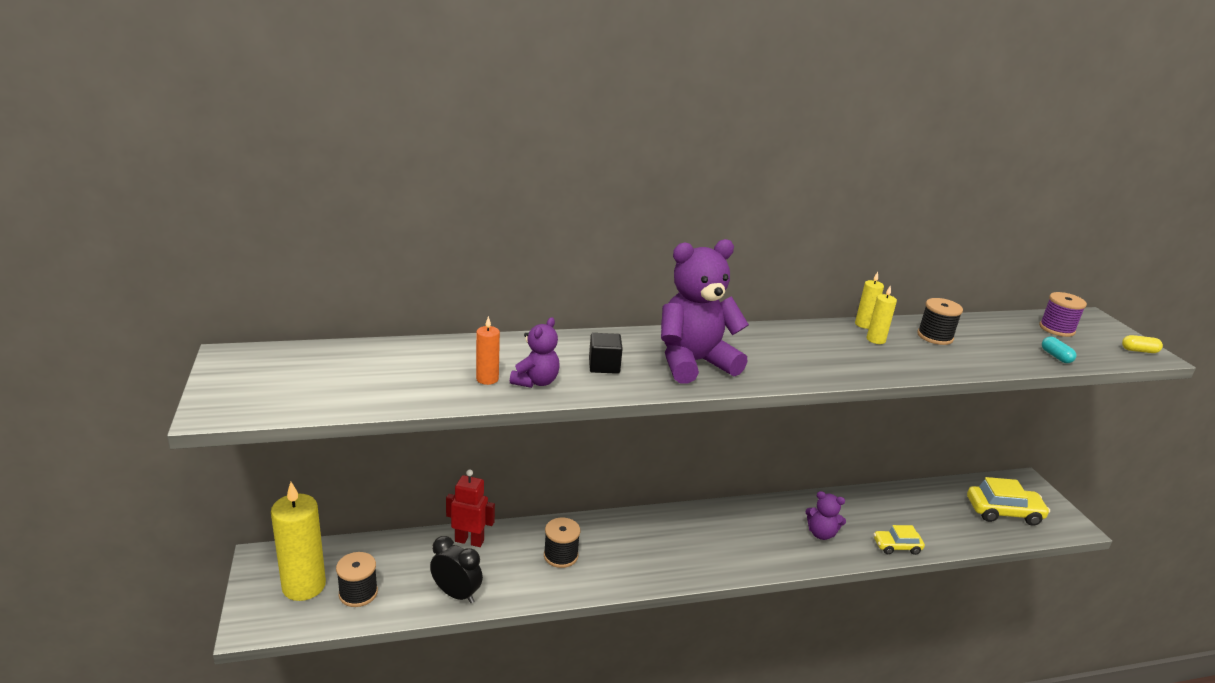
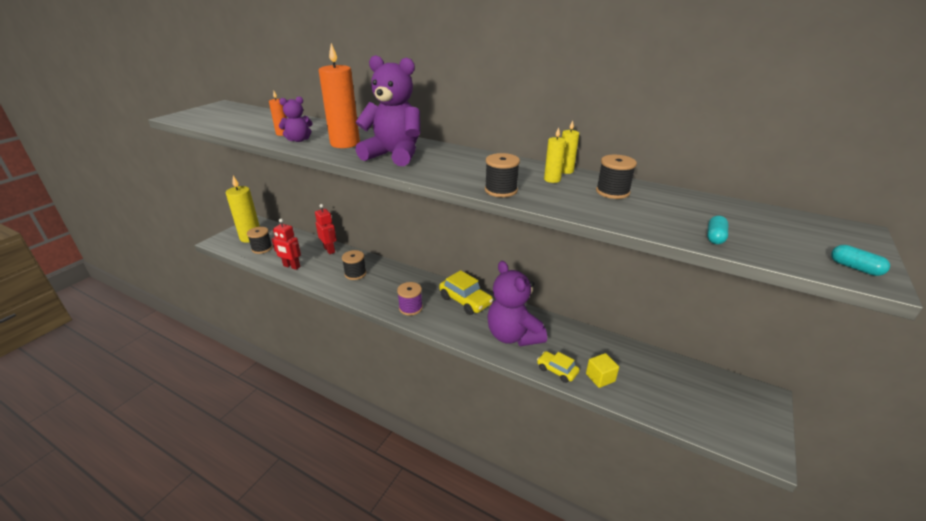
camera: 45 degrees right, 5 degrees up
black clock [430,536,483,603] -> red robot [272,219,301,270]
black cube [589,333,623,374] -> orange candle [319,43,360,148]
purple teddy bear [805,491,846,540] -> purple teddy bear [487,261,547,346], size x1.95
yellow car [967,477,1050,526] -> yellow car moved to [439,270,493,315]
purple spool [1039,292,1087,337] -> purple spool moved to [397,282,423,316]
yellow capsule [1122,335,1163,353] -> turquoise capsule [831,245,890,276]
none -> black spool [485,153,520,197]
none -> yellow cube [586,353,619,388]

